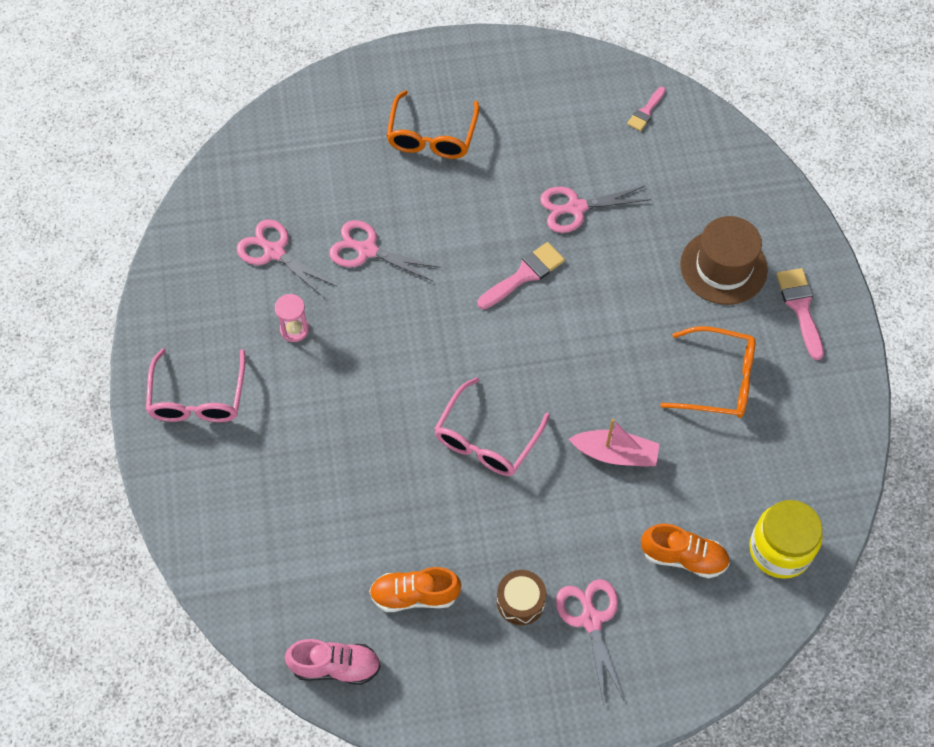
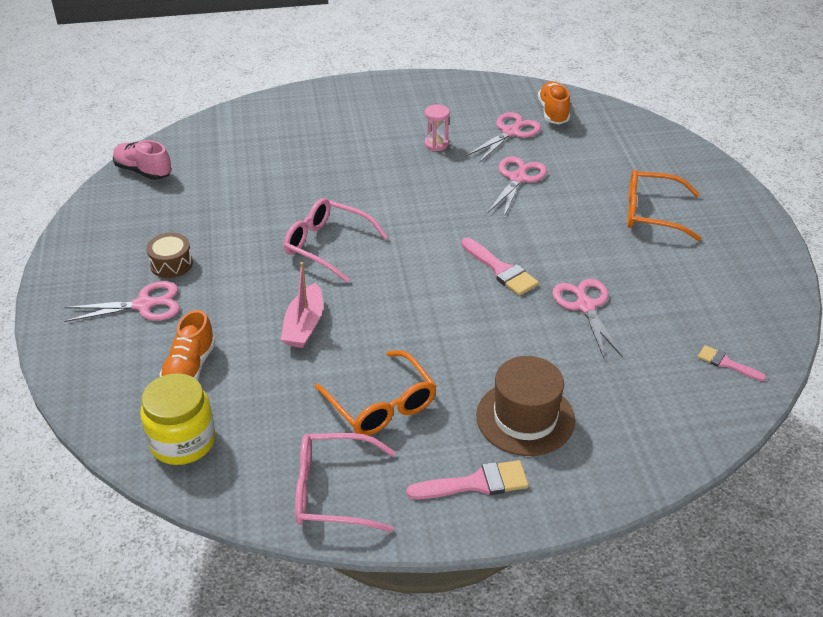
camera: 90 degrees right, 20 degrees down
pink glasses [146,348,246,422] -> pink glasses moved to [295,433,396,532]
pink shoe [285,639,381,685] -> pink shoe turned 120 degrees clockwise [113,140,172,180]
orange shoe [369,567,461,612] -> orange shoe moved to [538,81,570,124]
orange glasses [660,326,755,418] -> orange glasses turned 45 degrees counterclockwise [315,350,437,436]

